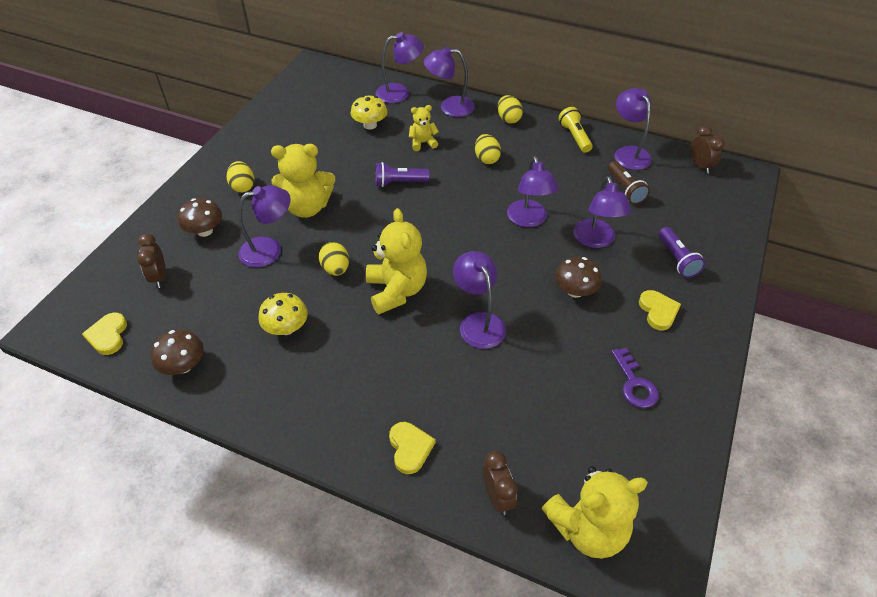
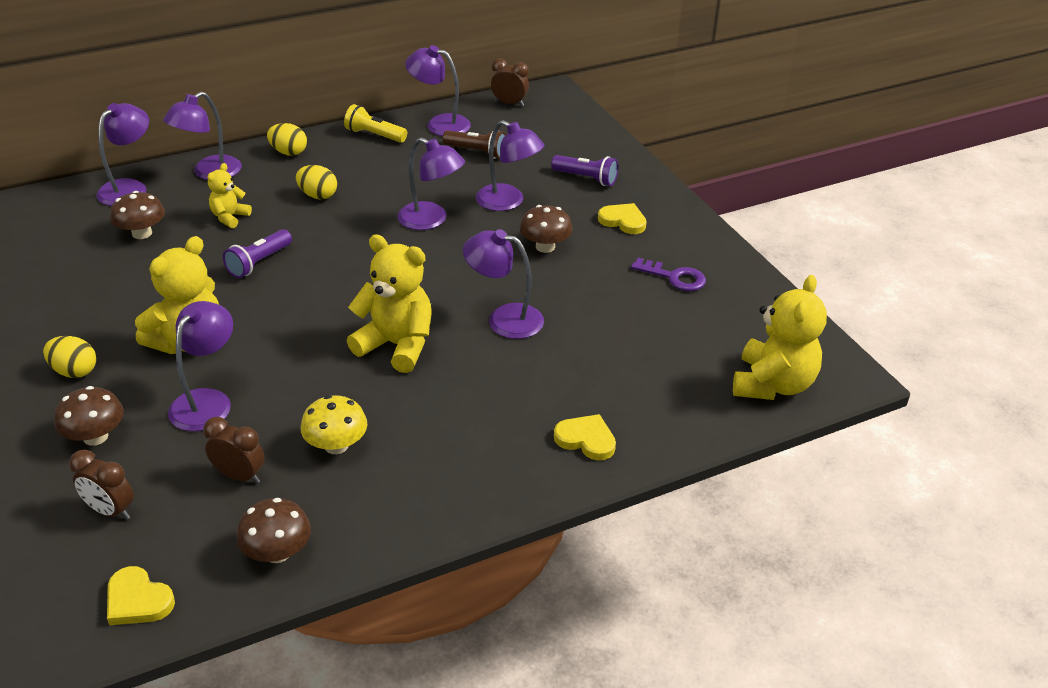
camera: 50 degrees left, 10 degrees down
yellow egg [319,242,349,276] -> none
yellow mushroom [350,96,388,130] -> brown mushroom [110,191,165,239]
brown clock [483,451,518,515] -> brown clock moved to [203,417,265,484]

